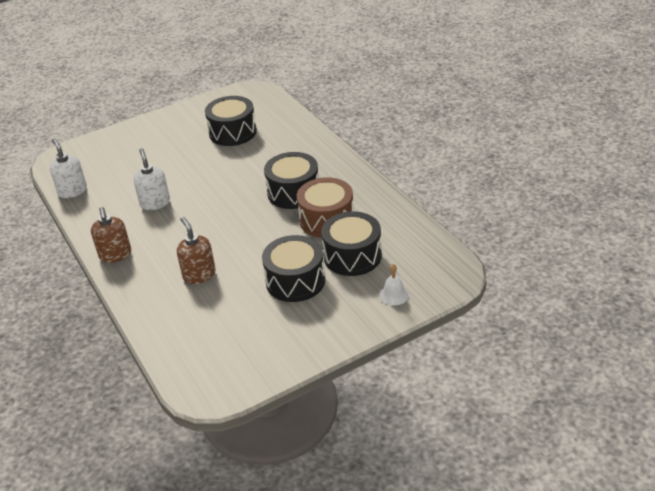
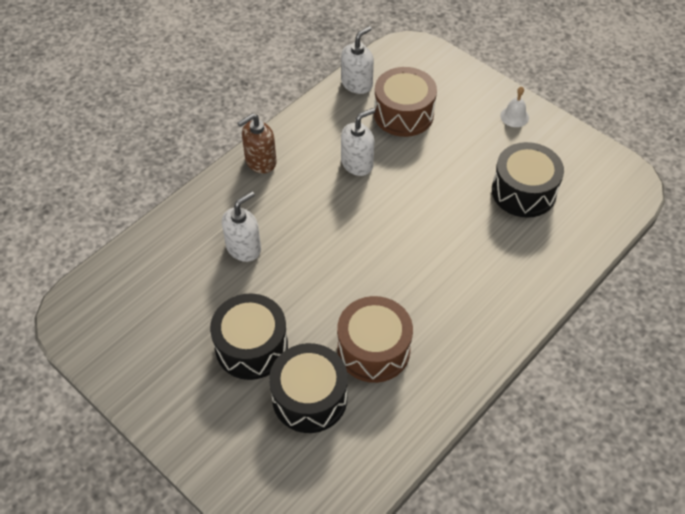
camera: 70 degrees right, 15 degrees up
brown soap dispenser [177,217,216,284] -> white soap dispenser [222,191,261,262]
black drum [264,152,319,209] -> none
white bell [379,264,409,306] -> white bell moved to [500,87,529,127]
none -> brown drum [374,67,437,137]

